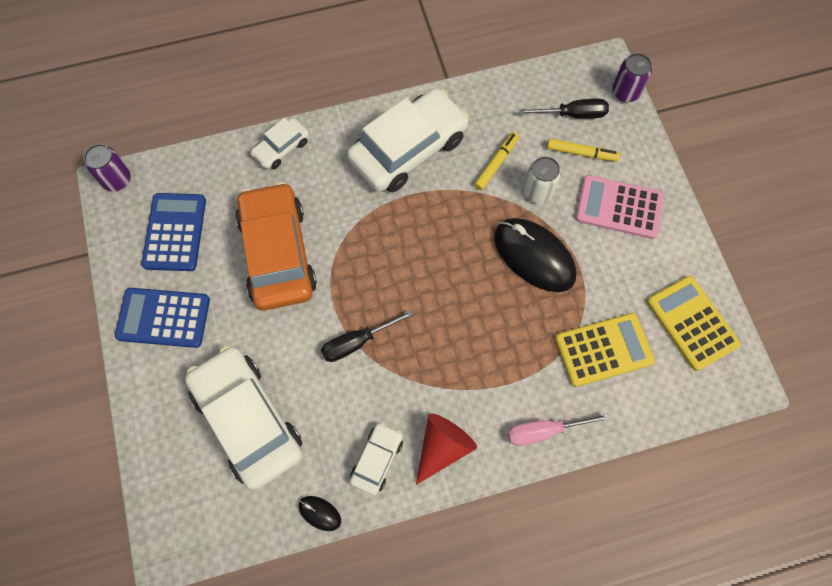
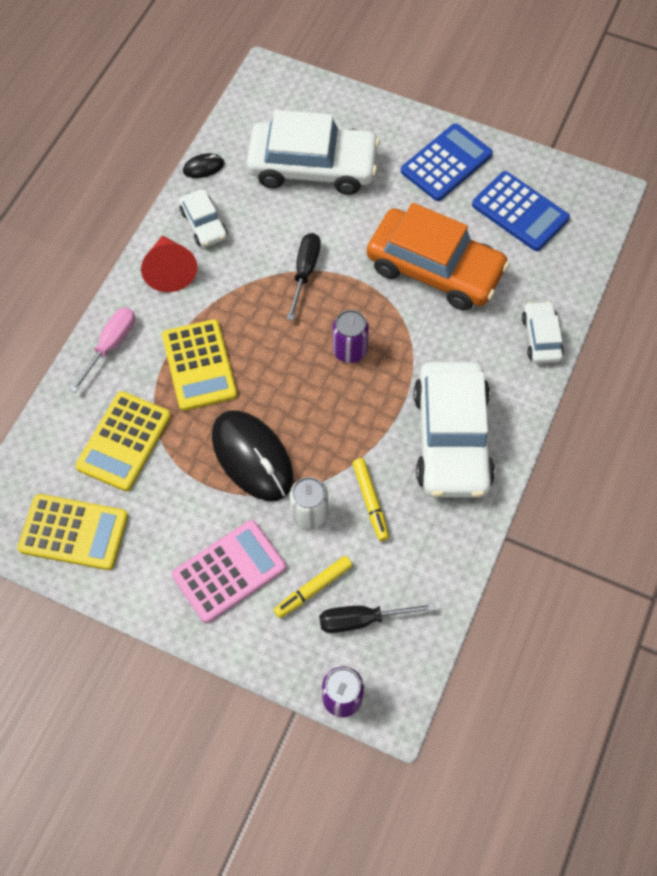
camera: 130 degrees right, 5 degrees down
purple can [84,144,131,191] -> purple can moved to [332,310,369,363]
black mouse [494,218,576,292] -> black mouse turned 60 degrees clockwise [212,410,294,501]
black screwdriver [519,99,609,119] -> black screwdriver turned 45 degrees clockwise [319,603,435,633]
none -> yellow calculator [162,319,237,411]

